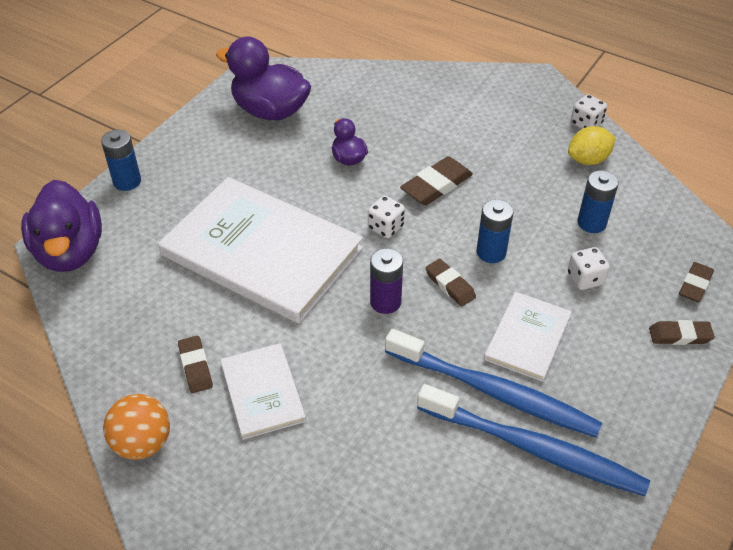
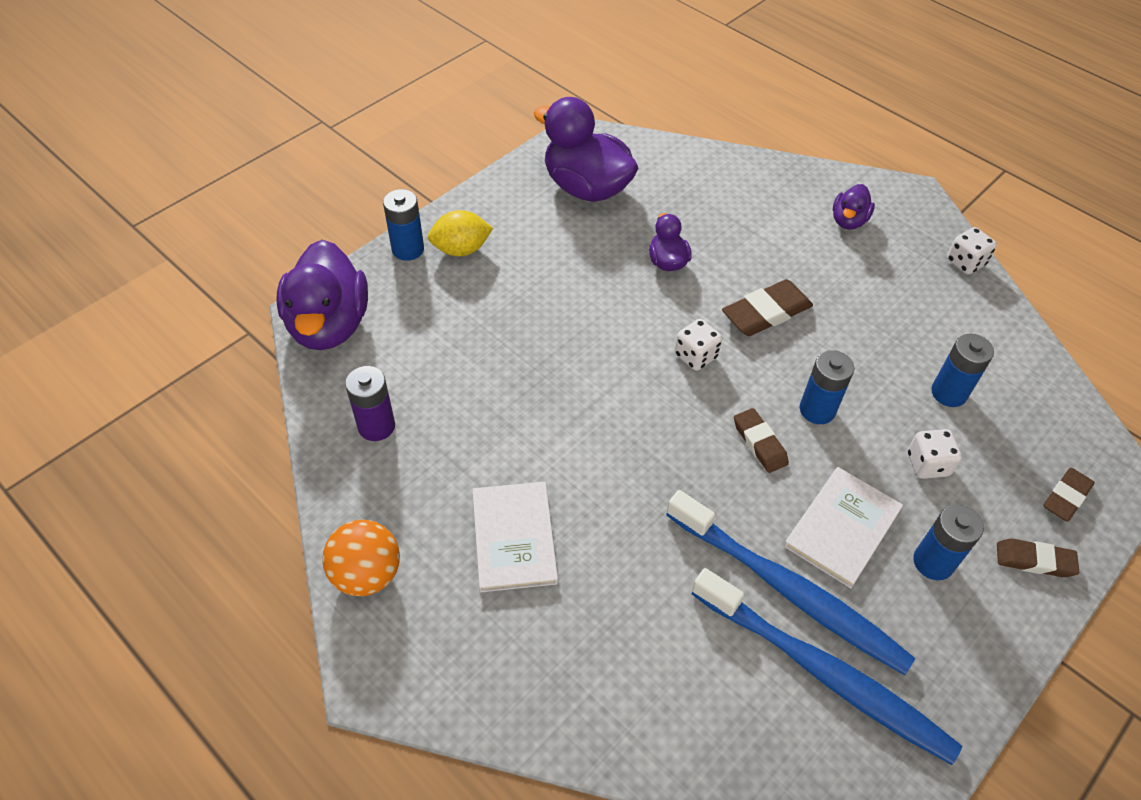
camera: 10 degrees right, 5 degrees up
white book [158,177,363,323] -> none
brown eraser [178,336,213,393] -> none
purple battery [370,248,403,314] -> purple battery moved to [345,366,395,441]
yellow lemon [568,126,615,165] -> yellow lemon moved to [428,210,493,256]
none -> purple duck [833,184,875,230]
none -> blue battery [913,505,984,580]

